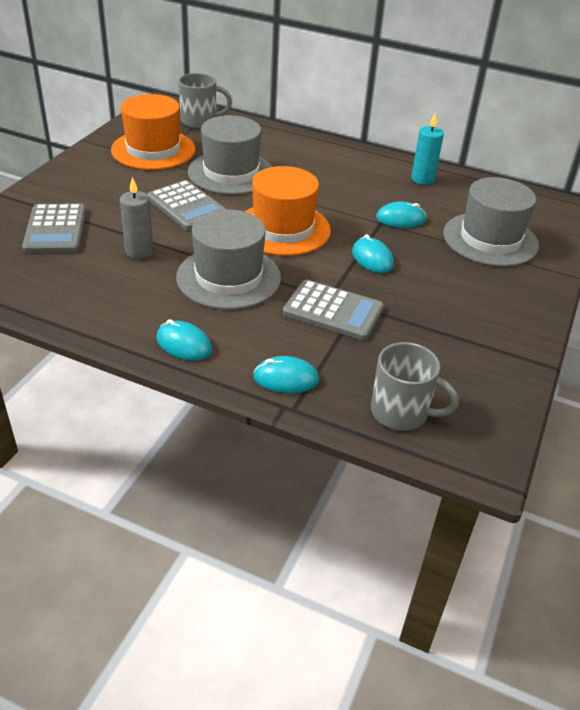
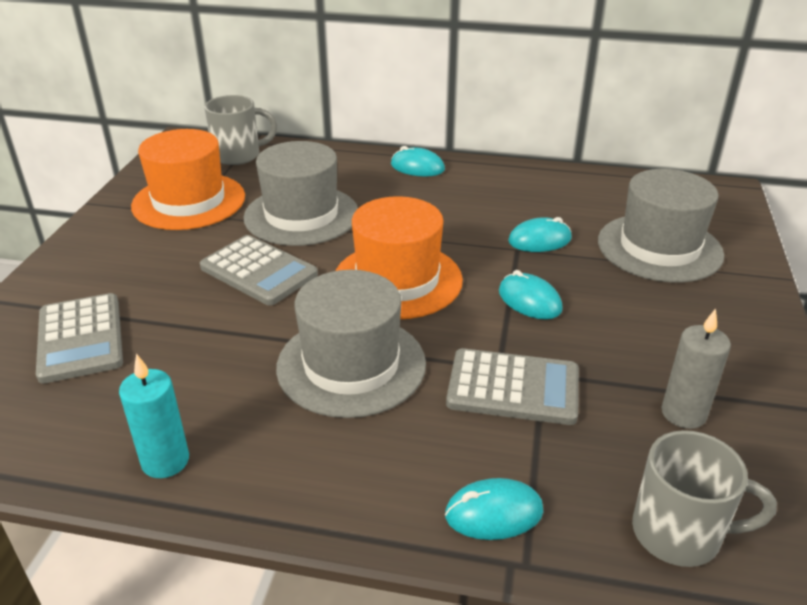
camera: 10 degrees left, 5 degrees down
grey candle [120,177,153,259] -> grey candle moved to [661,308,731,429]
turquoise mouse [156,319,212,361] -> turquoise mouse moved to [391,146,445,176]
turquoise candle [411,113,444,185] -> turquoise candle moved to [119,354,189,478]

